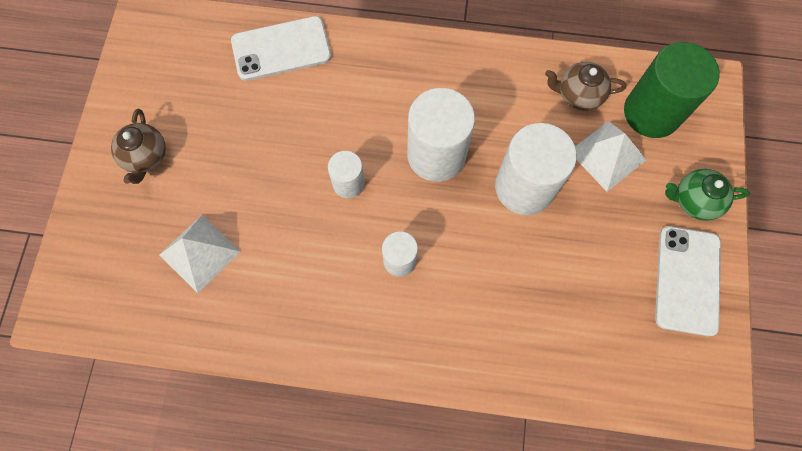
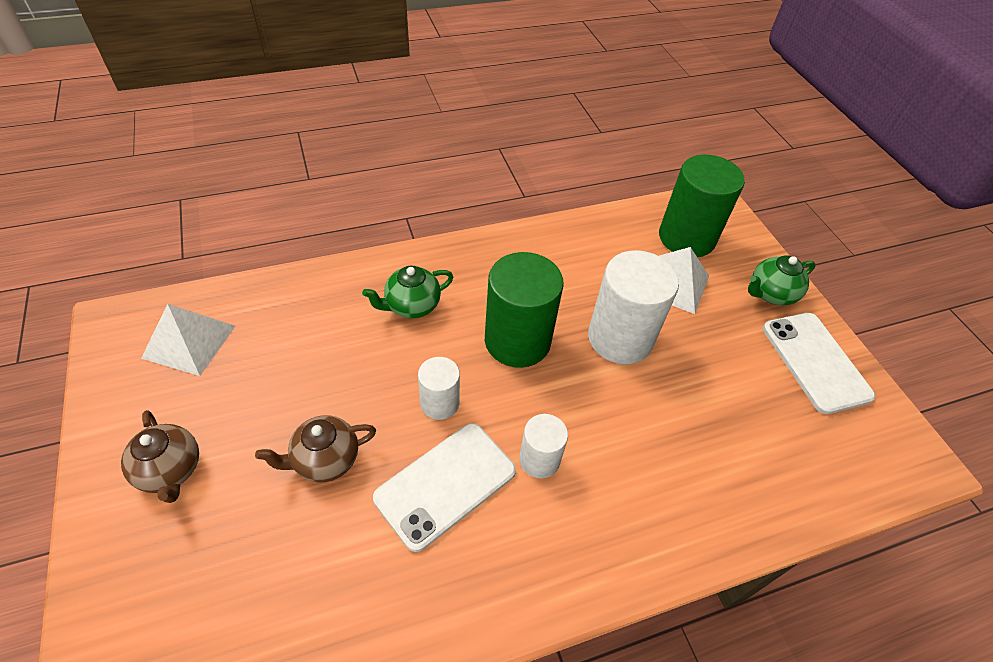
camera: 30 degrees left, 20 degrees down
white pyramid [159,215,241,293] -> white pyramid moved to [141,304,235,376]
white phone [231,16,331,81] -> white phone moved to [373,423,516,552]
white cylinder [407,88,475,182] -> green cylinder [485,252,564,368]
brown teapot [545,62,627,111] -> brown teapot moved to [255,415,376,482]
none -> green teapot [362,266,453,318]

